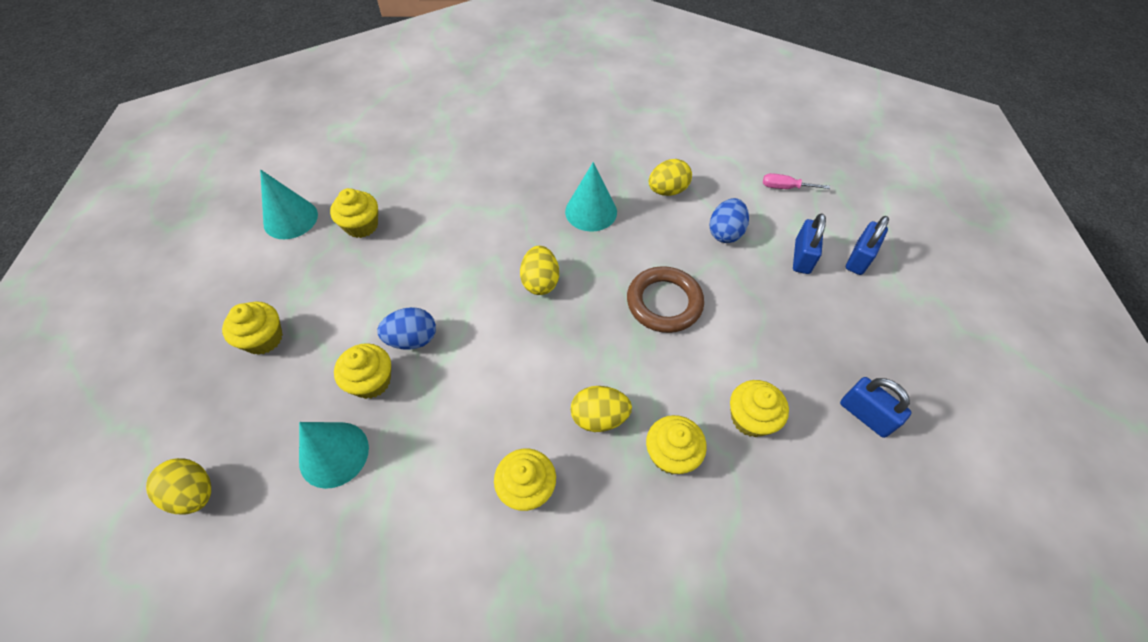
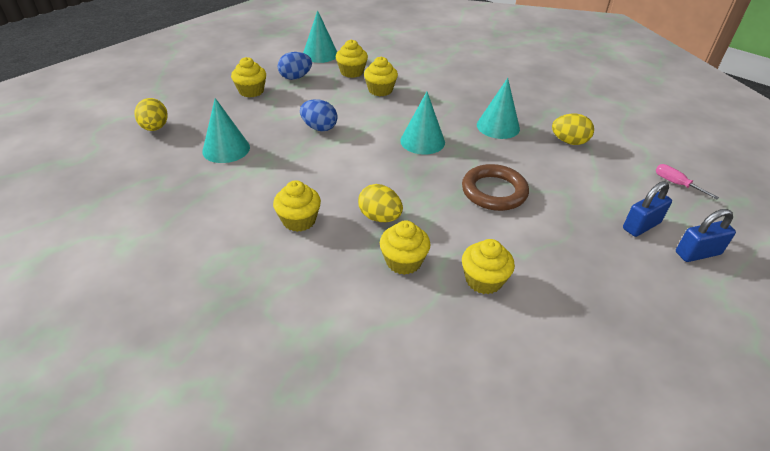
camera: 40 degrees right, 15 degrees down
yellow cupcake [334,343,391,399] -> yellow cupcake moved to [364,57,398,96]
yellow egg [520,246,559,295] -> turquoise cone [400,92,445,155]
blue egg [709,198,749,243] -> blue egg moved to [278,52,312,80]
blue padlock [840,377,912,438] -> none

